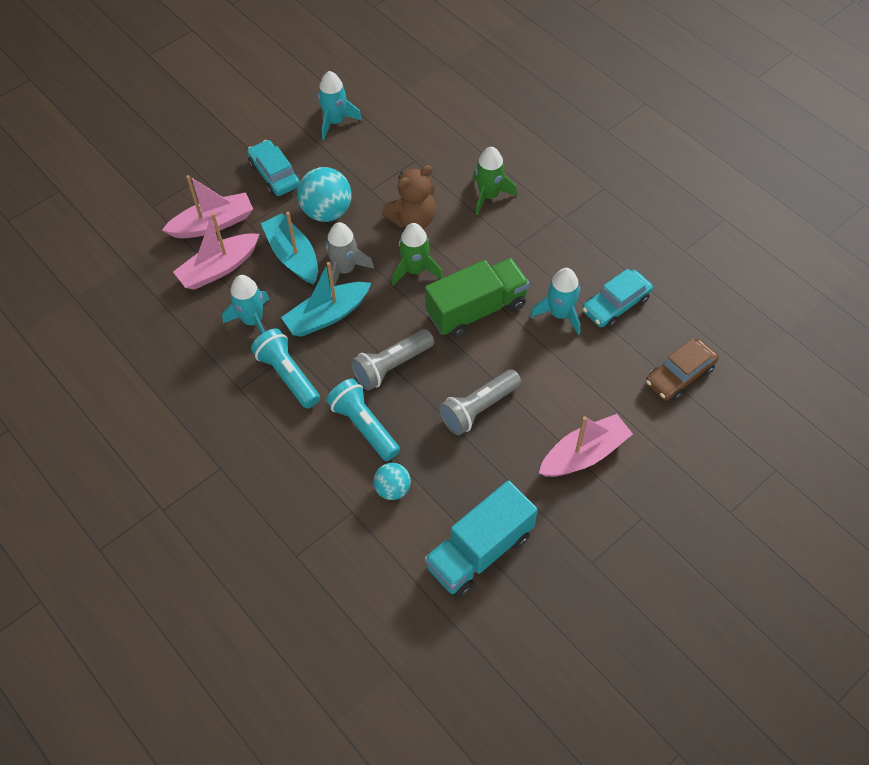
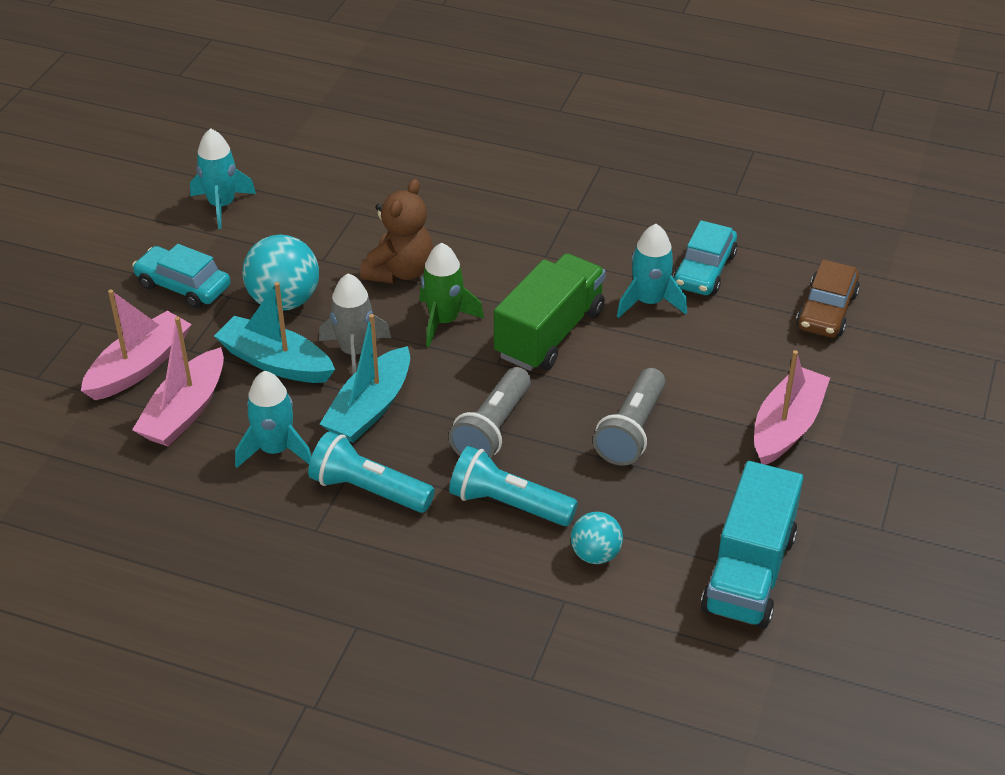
camera: 30 degrees left, 15 degrees down
green rocket [473,147,517,216] -> none

